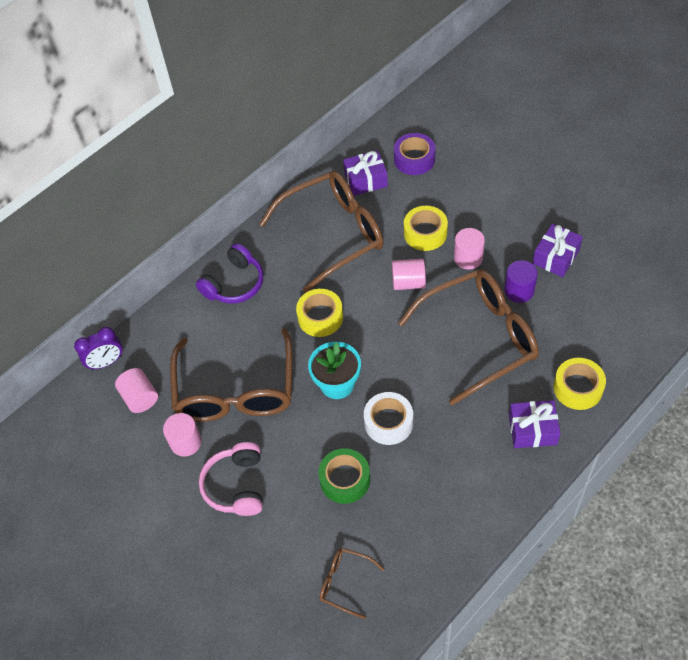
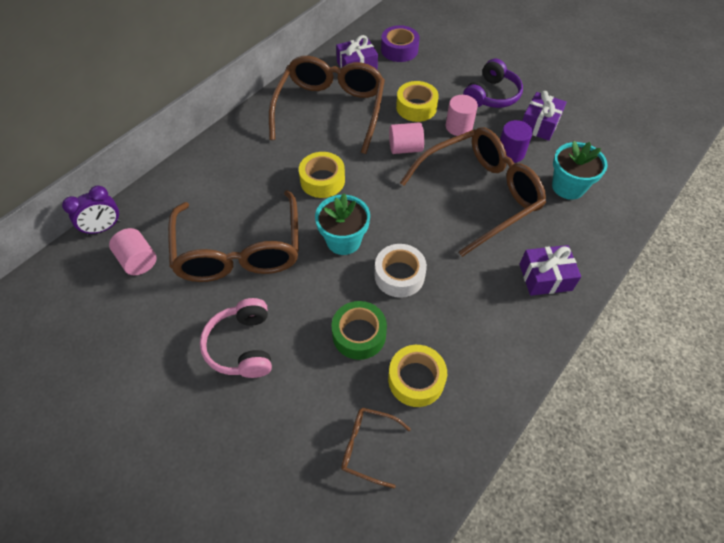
camera: 10 degrees left, 0 degrees up
pink cylinder [163,413,202,457] -> none
purple headphones [196,243,263,304] -> purple headphones moved to [463,59,523,108]
brown glasses [259,171,383,293] -> brown glasses turned 45 degrees counterclockwise [269,56,385,154]
yellow tape [554,358,606,410] -> yellow tape moved to [388,345,447,407]
none -> turquoise flower pot [552,141,608,200]

